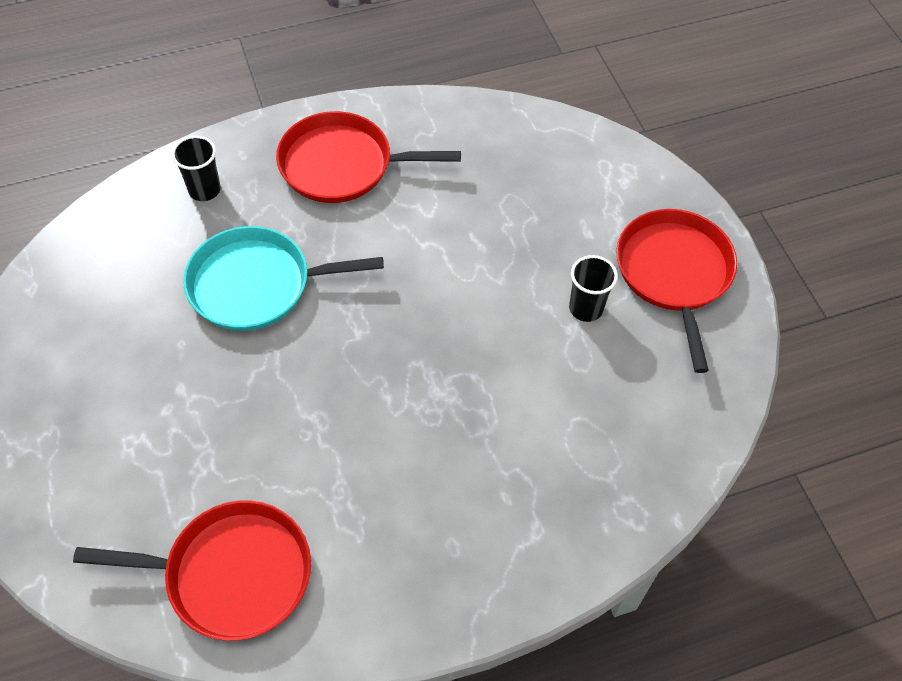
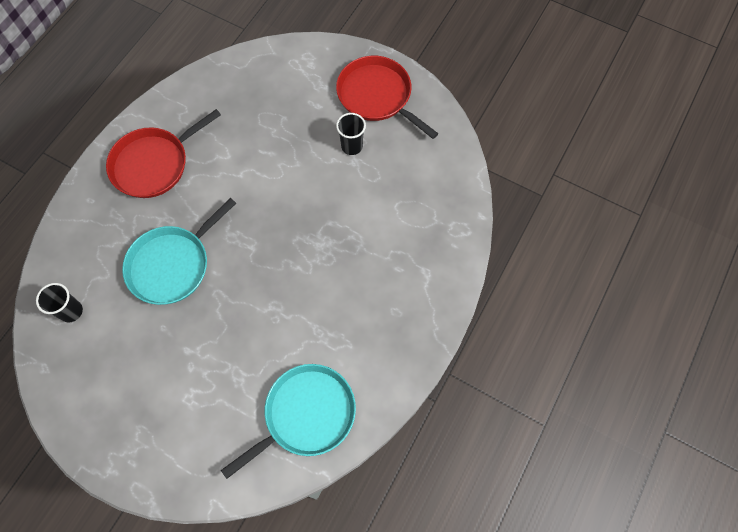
camera: 40 degrees left, 10 degrees up
red pan [73,500,311,641] -> turquoise pan [221,364,356,479]
black cup [172,136,221,201] -> black cup moved to [36,283,83,322]

